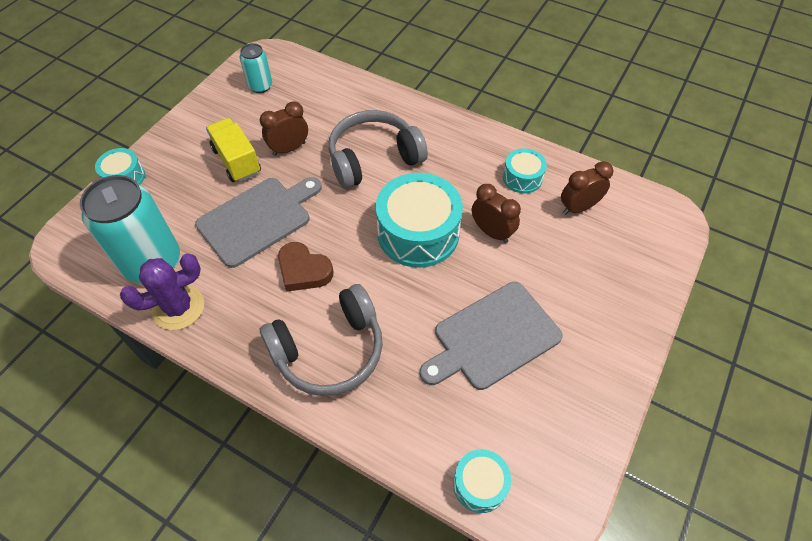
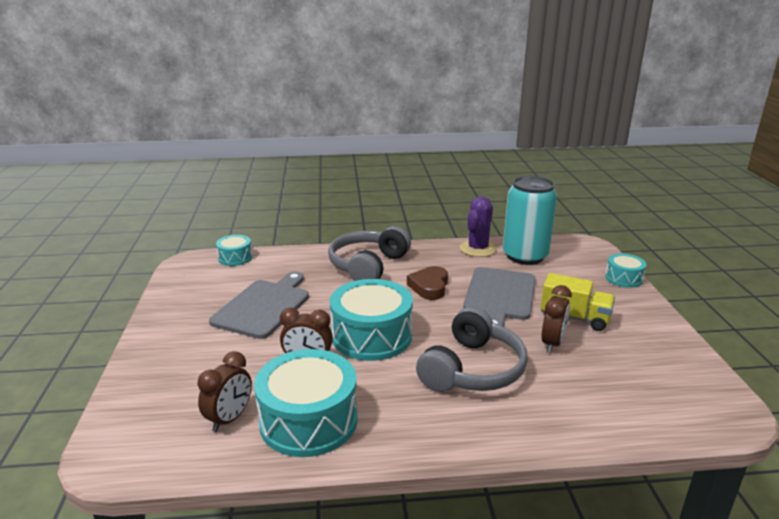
camera: 145 degrees right, 30 degrees down
turquoise can [240,43,272,93] -> none
brown heart [278,242,333,292] -> brown heart turned 75 degrees counterclockwise [407,266,448,300]
turquoise drum [503,148,547,193] -> turquoise drum [254,349,358,457], size x1.93

